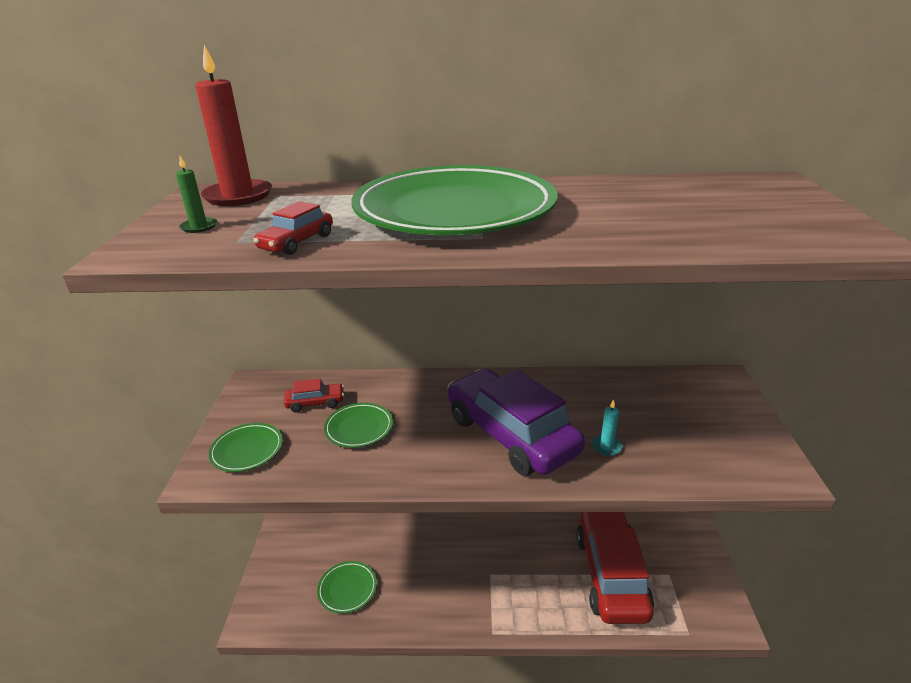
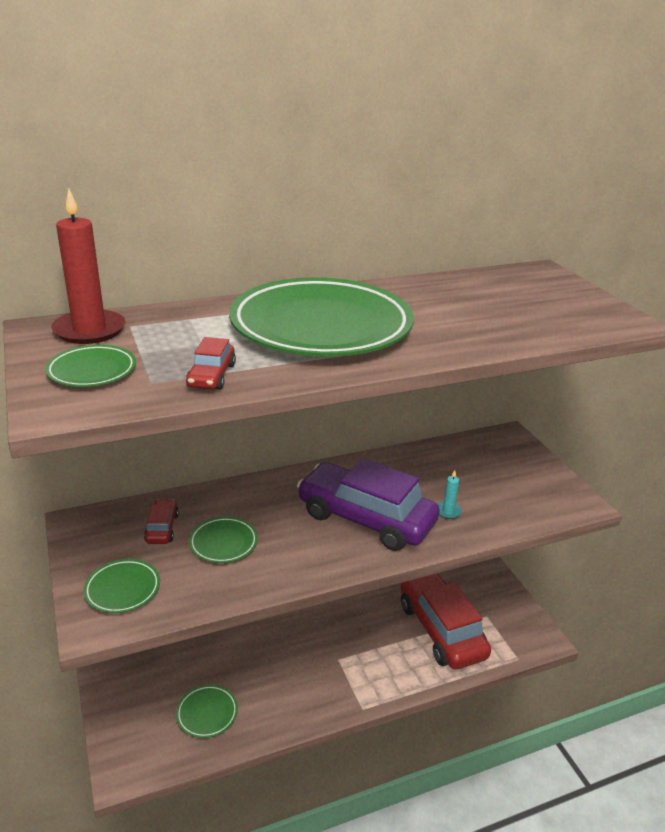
camera: 25 degrees left, 0 degrees up
green candle [176,156,217,233] -> green plate [45,345,136,387]
red car [284,378,344,413] -> red car turned 60 degrees counterclockwise [144,499,179,544]

